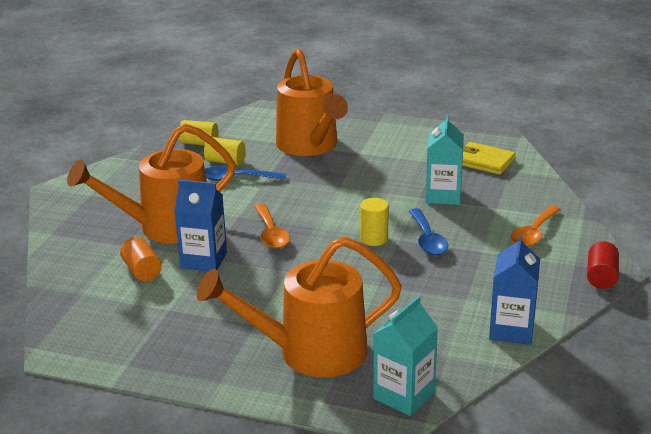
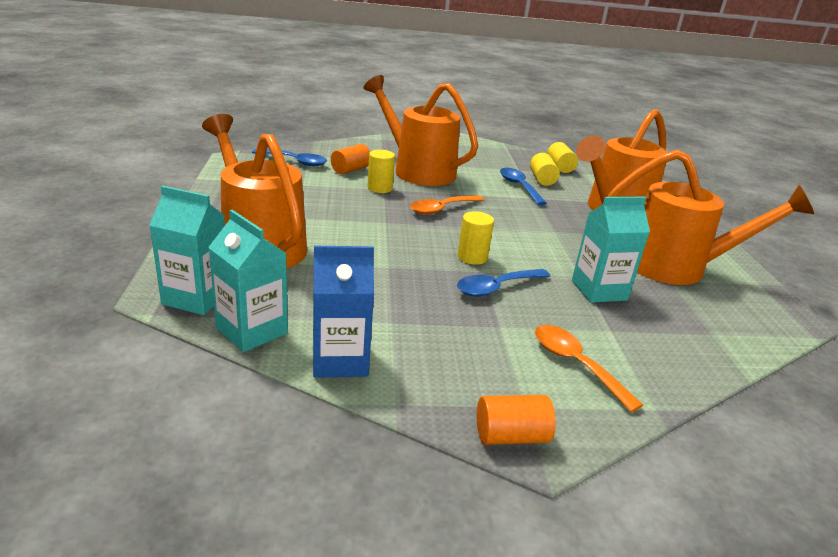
camera: 65 degrees right, 0 degrees up
blue carton [174,180,227,271] -> yellow cylinder [367,150,395,193]
yellow wallet [462,142,516,175] -> none
orange spoon [511,206,561,247] -> orange spoon turned 45 degrees clockwise [535,325,643,412]
red cylinder [587,241,619,289] -> orange cylinder [477,395,556,445]
none -> turquoise carton [208,210,288,352]
none -> blue spoon [252,149,327,166]
none -> orange watering can [607,150,814,285]

